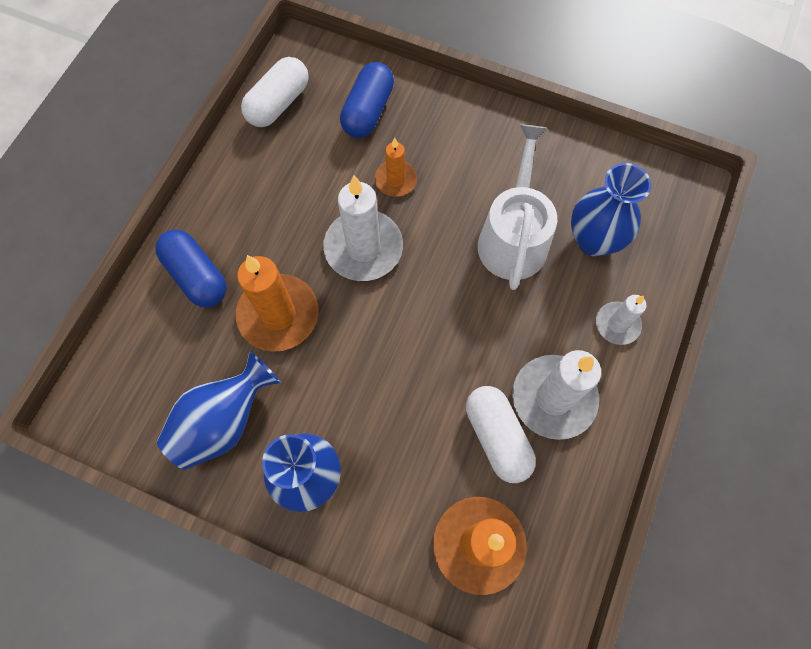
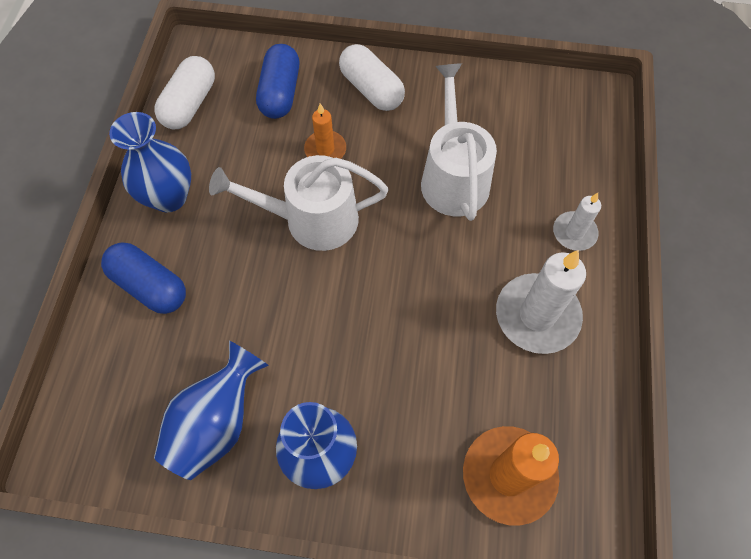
camera: 15 degrees left, 5 degrees down
orange candle [236,255,319,352] -> none
white candle [323,176,403,281] -> white watering can [209,155,388,251]
white capsule [466,386,536,483] -> white capsule moved to [339,44,405,111]
blue vase [571,163,651,256] -> blue vase moved to [109,112,191,212]

